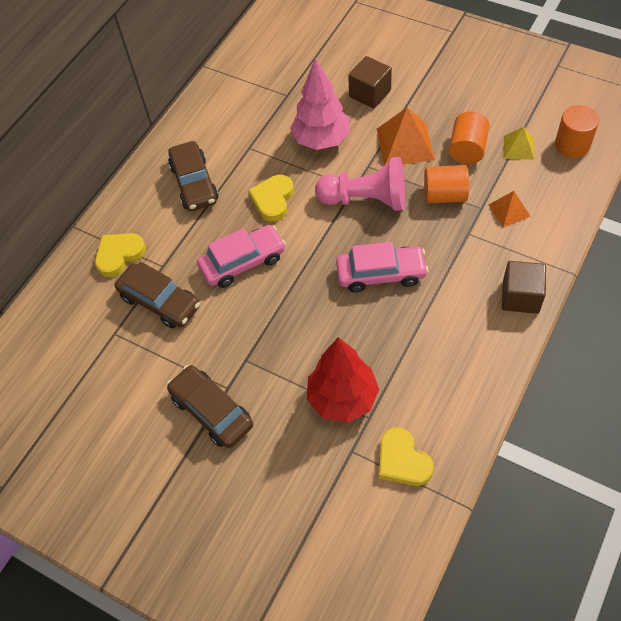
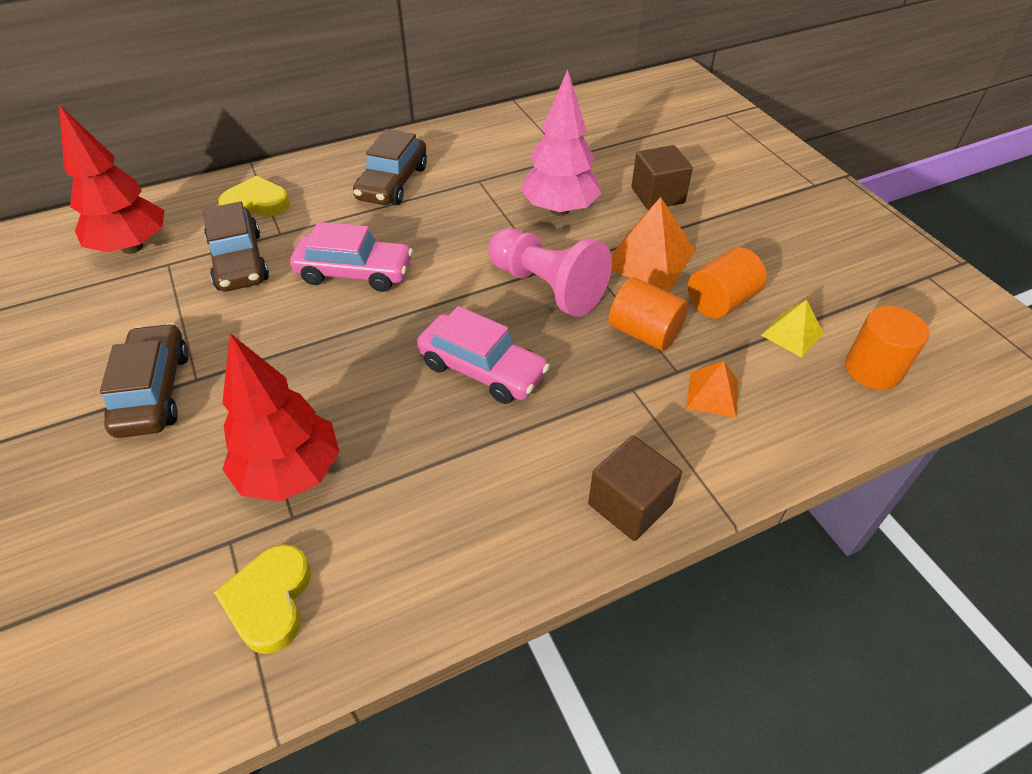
camera: 30 degrees right, 10 degrees down
yellow heart [248,175,294,222] -> none
none -> red tree [59,105,165,254]

